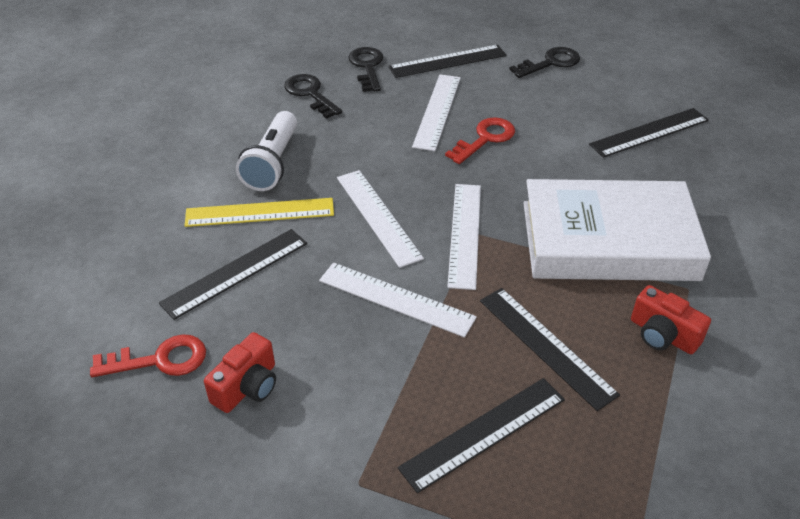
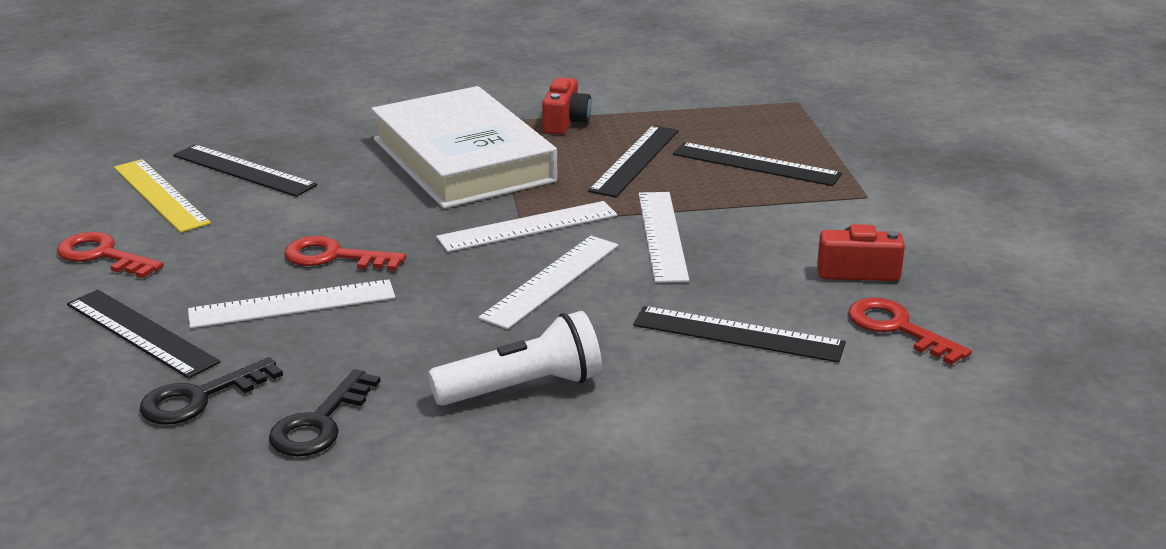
camera: 120 degrees left, 15 degrees down
yellow ruler [185,198,334,227] -> yellow ruler moved to [114,159,211,233]
black key [509,47,580,78] -> red key [57,232,164,278]

